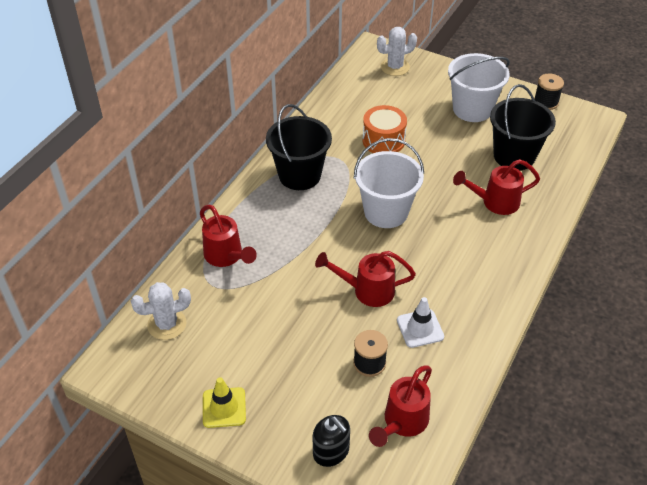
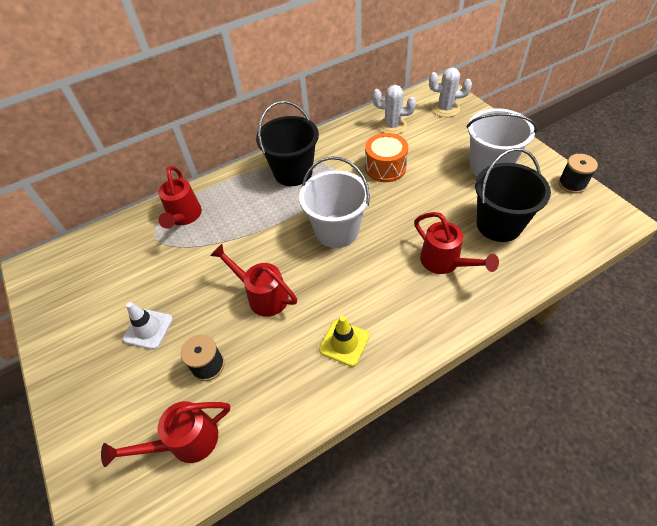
camera: 35 degrees right, 5 degrees up
white cactus [131,282,191,340] -> white cactus moved to [372,85,416,134]
yellow traffic cone [203,377,246,428] -> yellow traffic cone moved to [319,316,370,367]
black soap dispenser [313,415,350,467] -> none
white traffic cone [397,297,444,348] -> white traffic cone moved to [123,302,173,350]
red watering can [453,159,540,215] -> red watering can turned 150 degrees counterclockwise [414,212,499,274]

